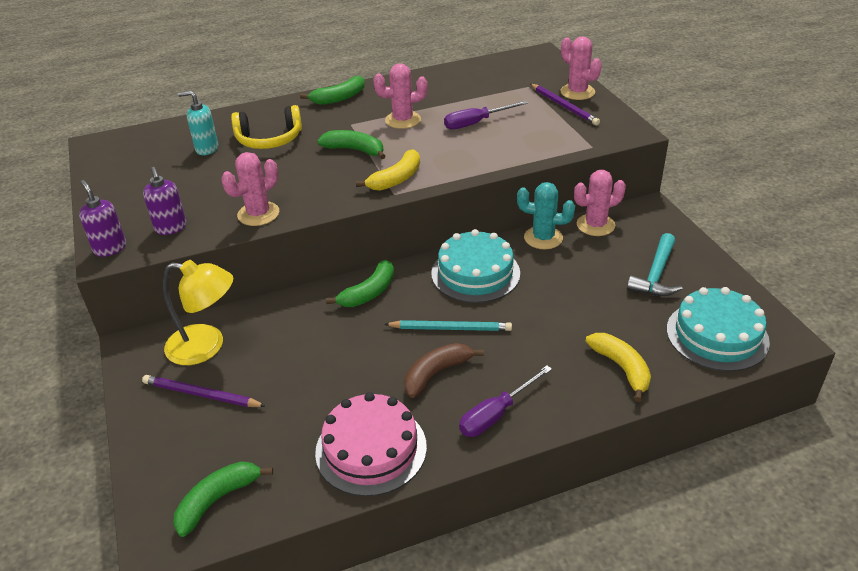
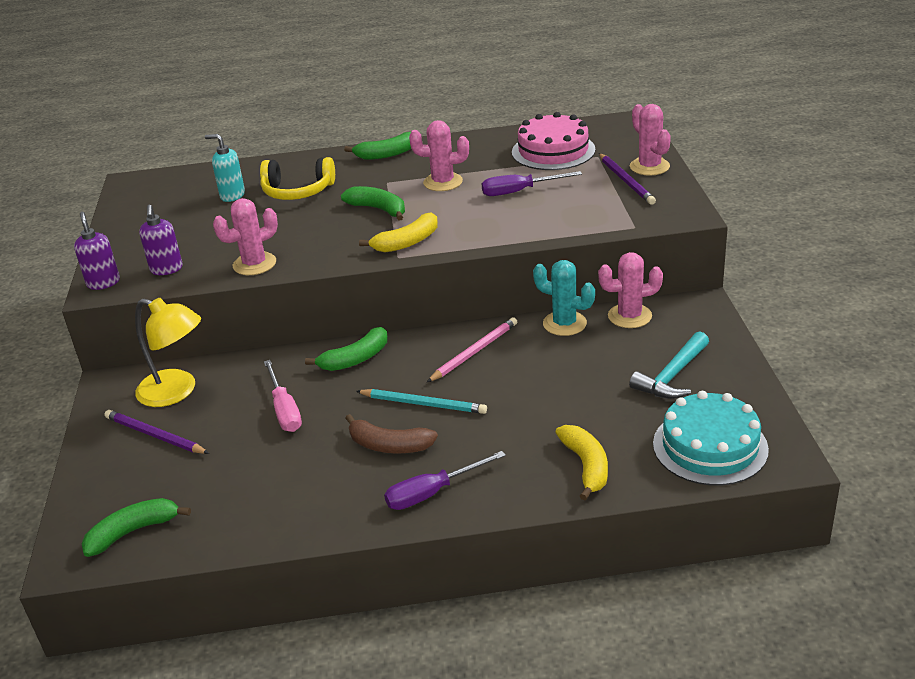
camera: 15 degrees right, 5 degrees down
pink cake [315,392,427,496] -> pink cake moved to [512,112,595,170]
brown banana [404,343,484,398] -> brown banana turned 135 degrees counterclockwise [345,414,438,453]
turquoise cake [431,229,520,303] -> pink pencil [427,317,517,382]
none -> pink screwdriver [264,360,302,432]

